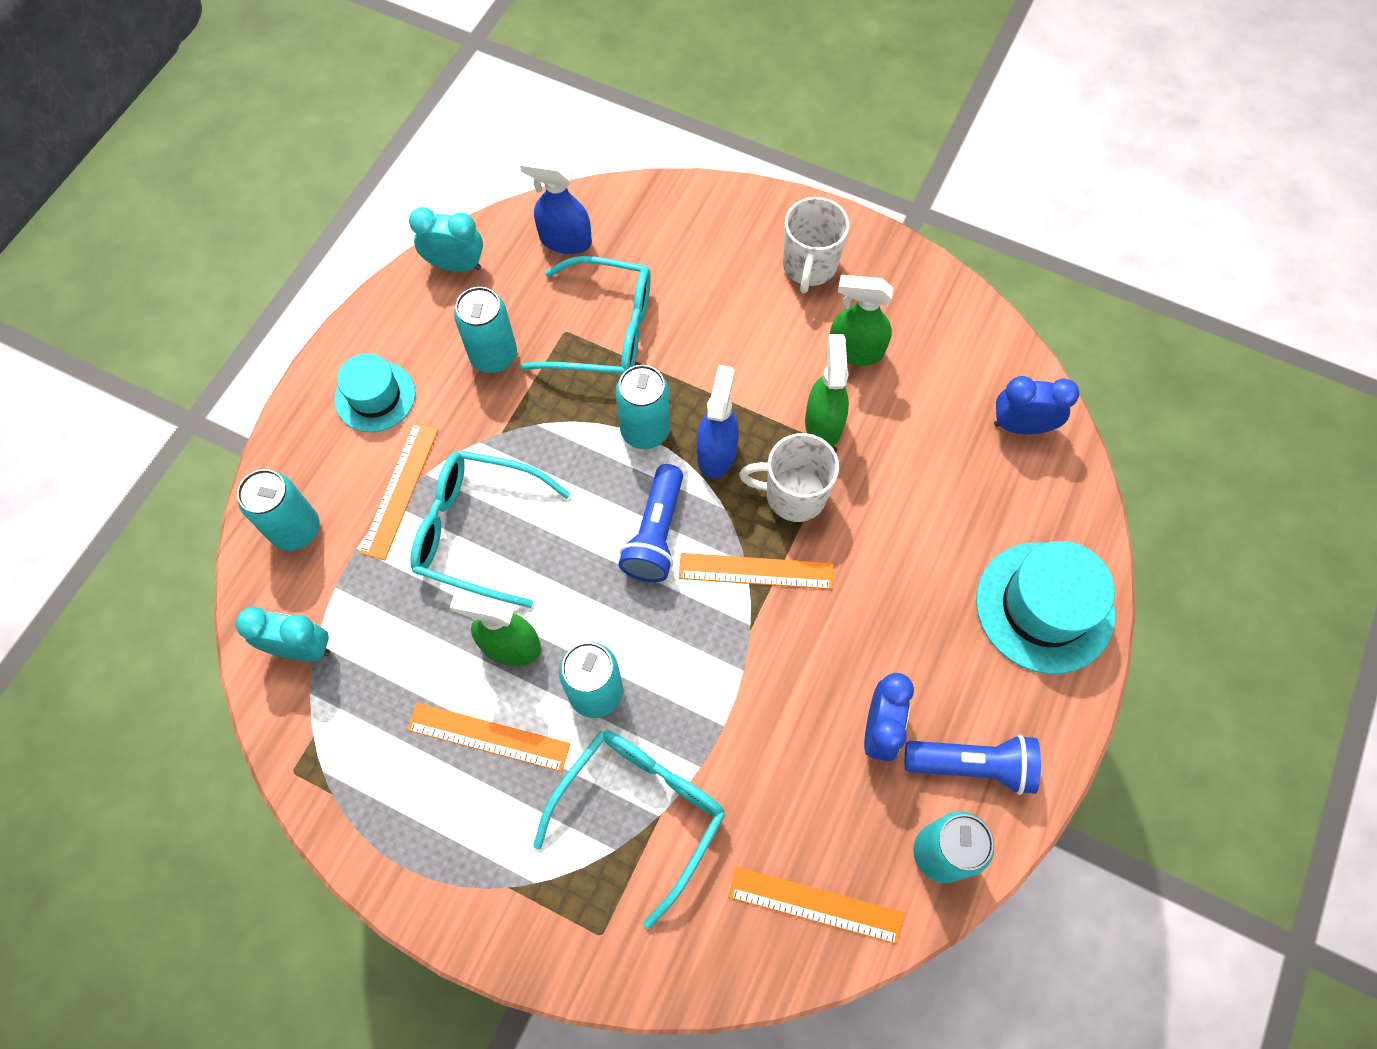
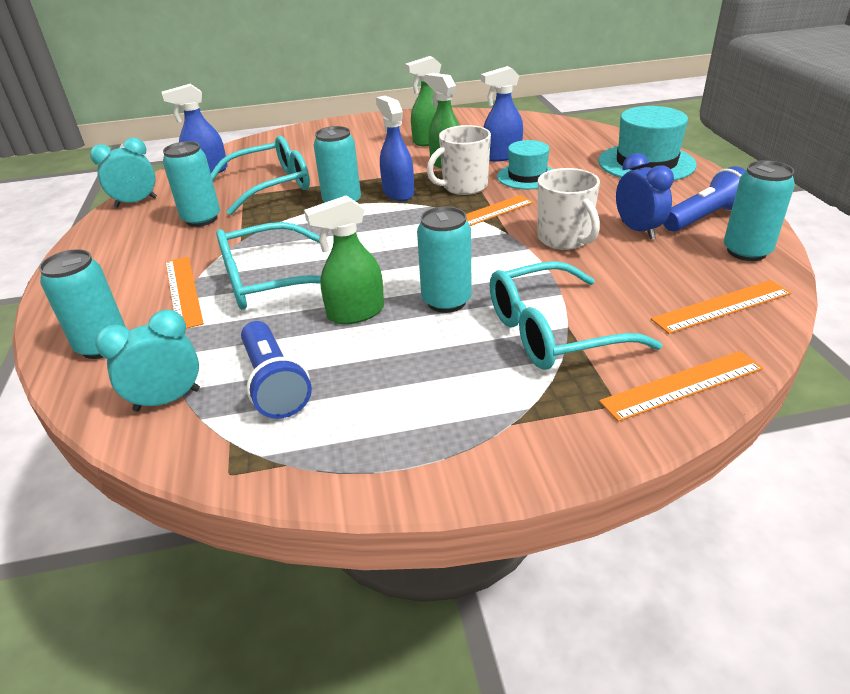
camera: 35 degrees left, 30 degrees down
turquoise hat [334,353,415,432] -> turquoise hat moved to [497,140,553,189]
orange ruler [407,703,570,772] -> orange ruler moved to [599,351,763,422]
turquoise glasses [533,730,725,929] -> turquoise glasses turned 105 degrees counterclockwise [490,261,662,370]
blue flashlight [618,464,683,582] -> blue flashlight moved to [241,321,312,419]
white mug [783,197,850,294] -> white mug moved to [538,168,600,250]
blue clock [994,376,1079,434] -> none
none -> blue spray bottle [481,66,523,161]

